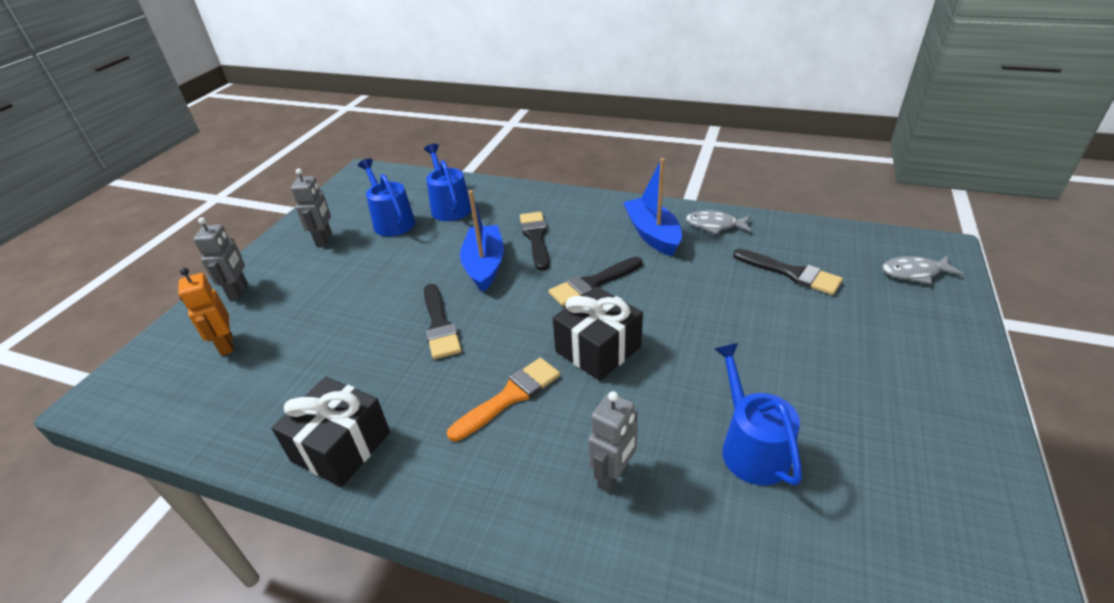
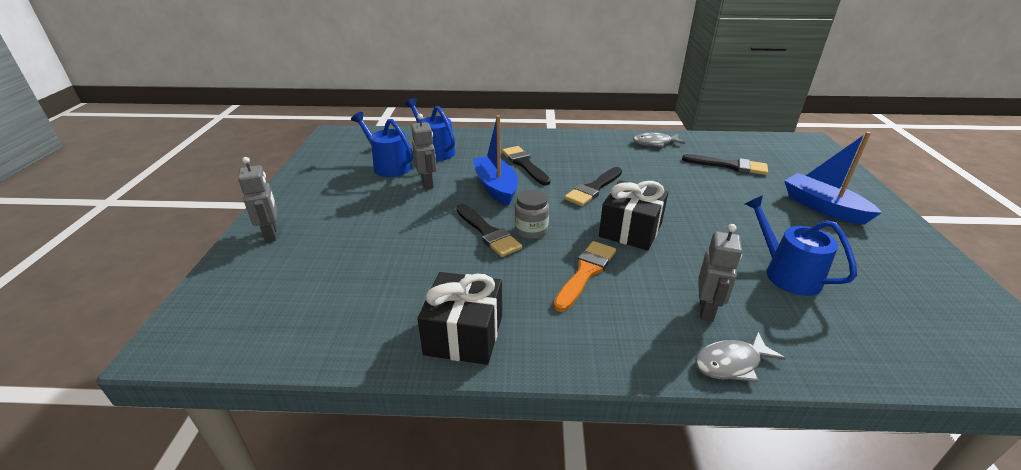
camera: 20 degrees left, 5 degrees down
orange robot [178,268,233,356] -> none
grey robot [291,169,332,247] -> grey robot moved to [411,114,437,189]
blue boat [623,158,682,256] -> blue boat moved to [784,132,882,225]
grey fish [882,255,964,284] -> grey fish moved to [695,332,786,382]
none -> grey jar [515,190,549,239]

